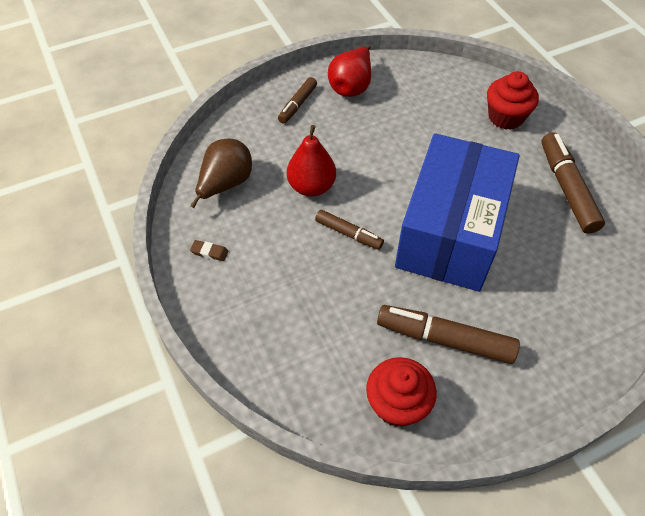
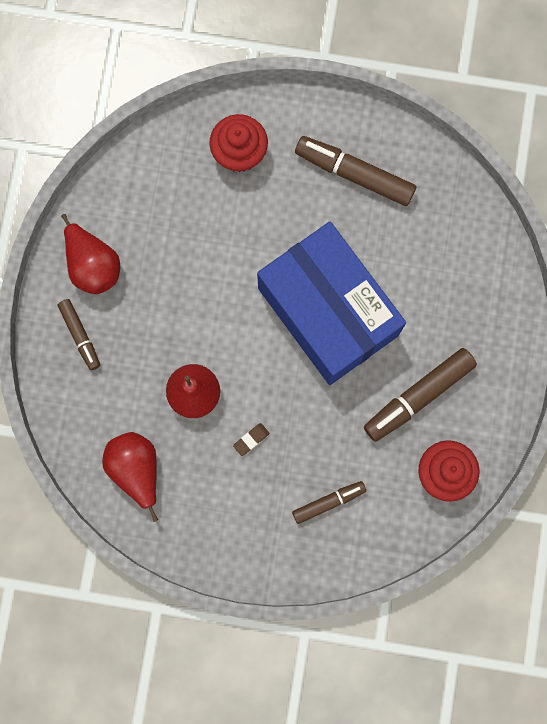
camera: 55 degrees left, 25 degrees up
brown pear [190,139,252,208] -> red pear [102,432,158,522]
brown eraser [190,240,229,261] -> brown eraser moved to [233,423,269,456]
brown marker [315,209,384,250] -> brown marker moved to [292,481,366,524]

